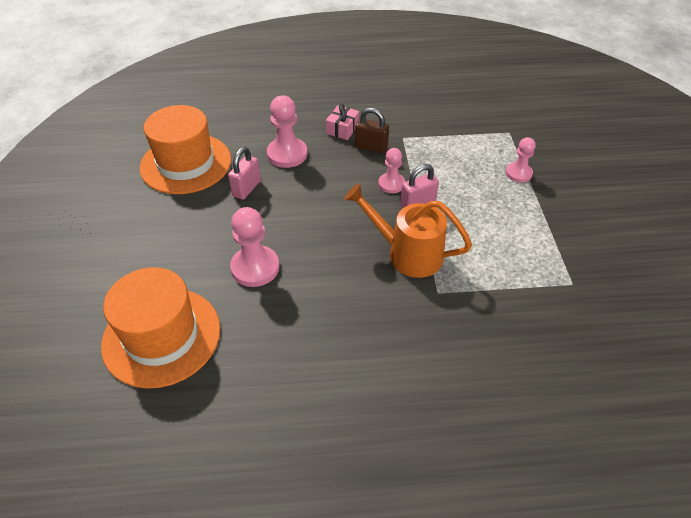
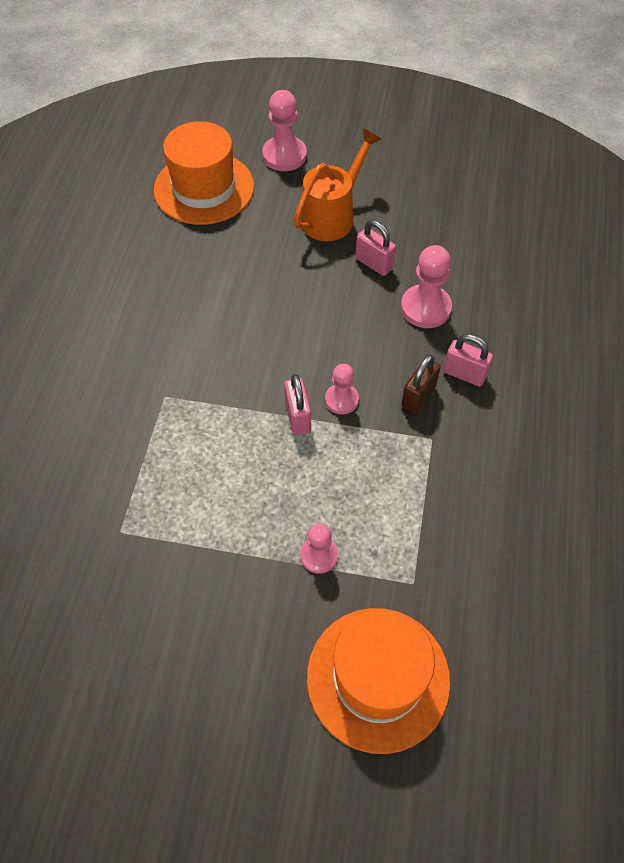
camera: 105 degrees right, 10 degrees up
orange hat [140,105,231,194] -> orange hat moved to [307,608,450,754]
pink pawn [230,207,279,287] -> pink pawn moved to [262,90,307,171]
pink gift [326,104,359,140] -> pink padlock [443,334,493,387]
orange watering can [344,183,472,278] -> orange watering can moved to [294,128,381,241]

